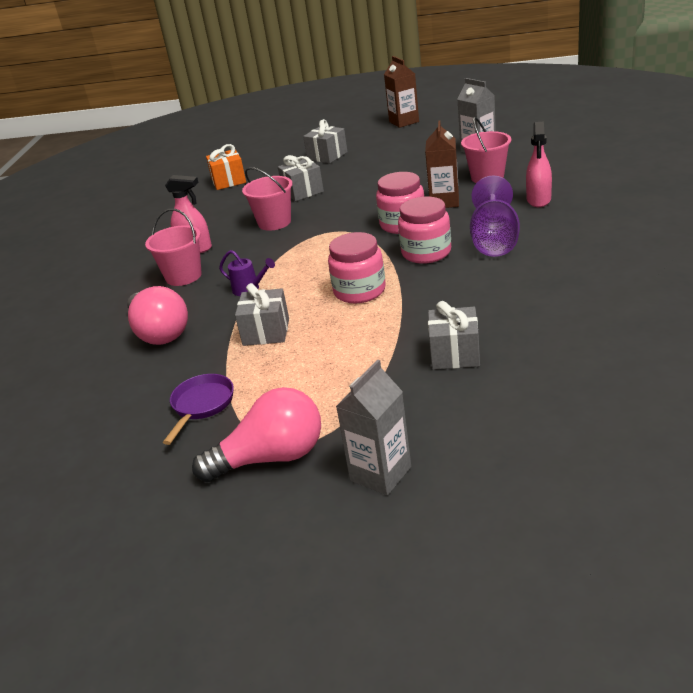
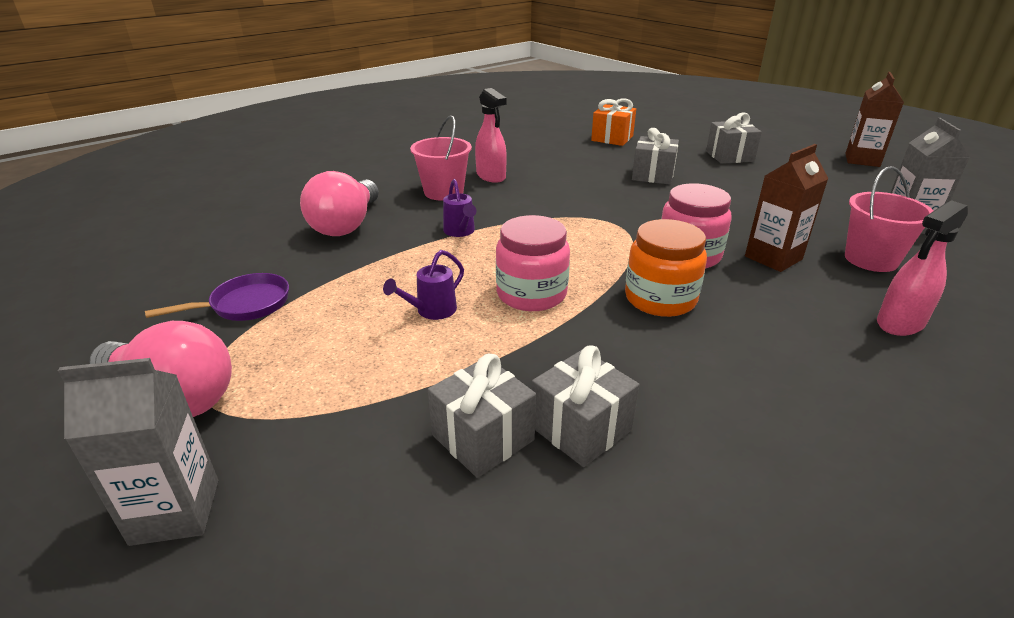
camera: 40 degrees right, 0 degrees up
grey gift [235,283,289,346] -> grey gift moved to [532,345,639,467]
pink bucket [242,167,293,231] -> none
pink jar [398,197,451,264] -> orange jar [625,219,707,317]
purple goblet [470,175,520,257] -> none
none -> purple watering can [383,250,464,320]

